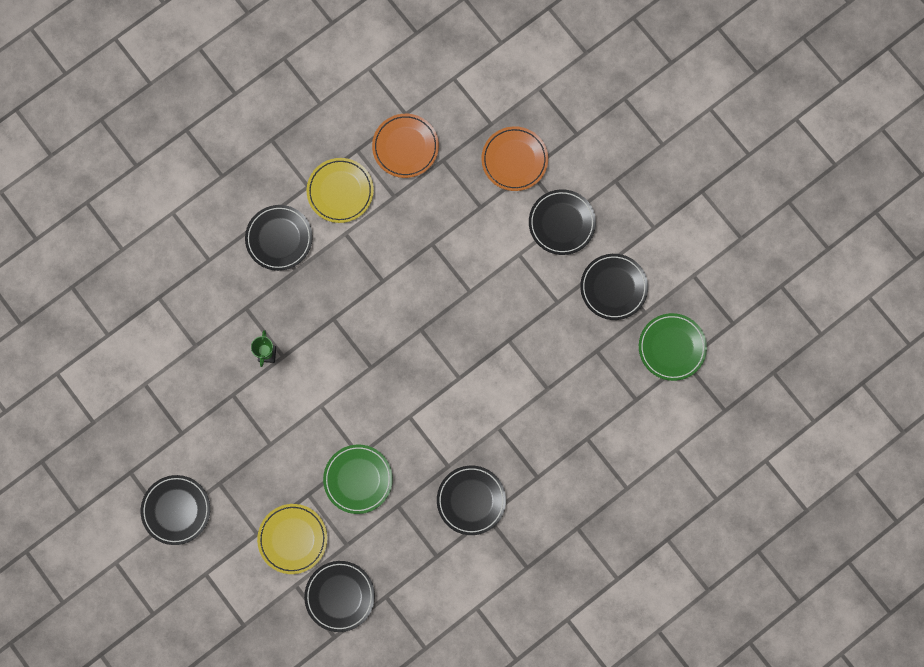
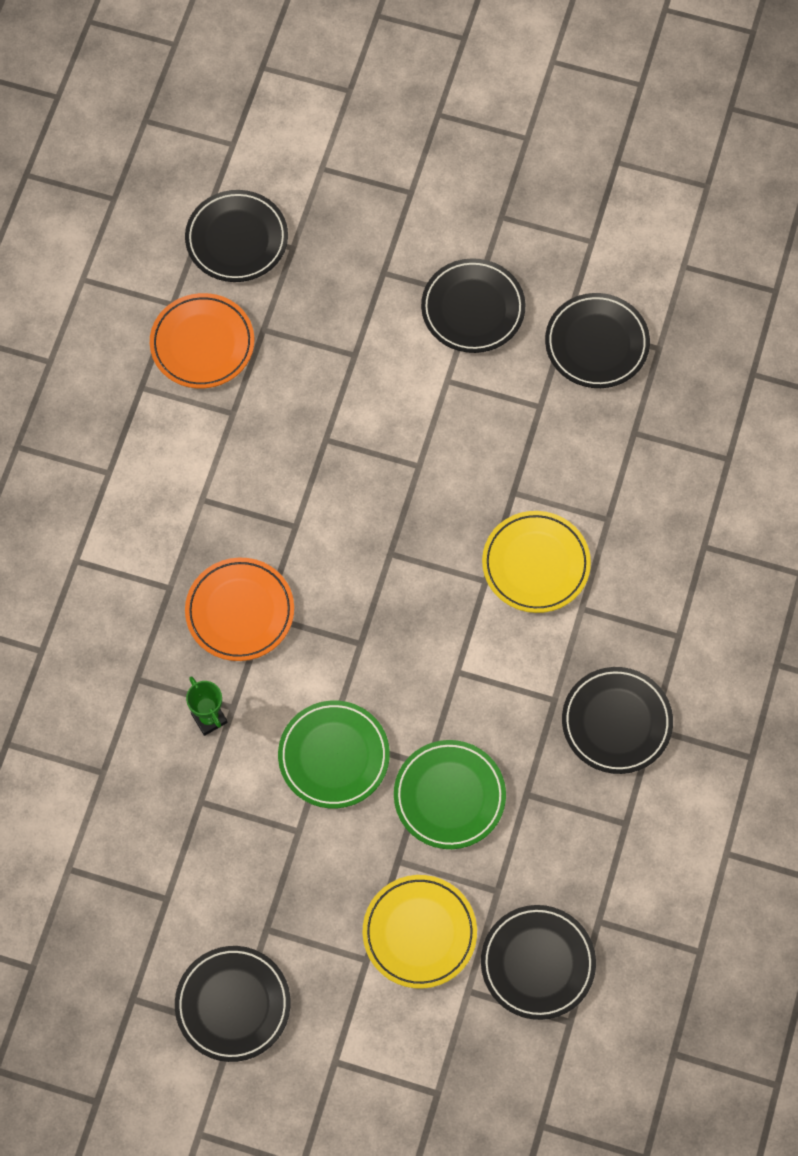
camera: 35 degrees left, 10 degrees down
black plate [245,205,313,271] -> black plate moved to [185,190,288,282]
yellow plate [307,158,374,223] -> yellow plate moved to [482,511,591,613]
orange plate [482,126,548,191] -> orange plate moved to [185,558,294,661]
green plate [639,313,707,381] -> green plate moved to [278,701,390,808]

